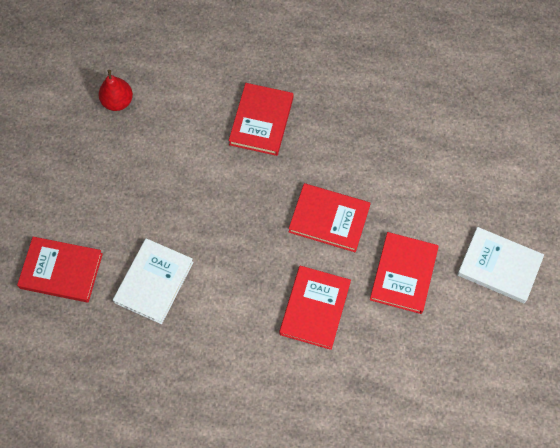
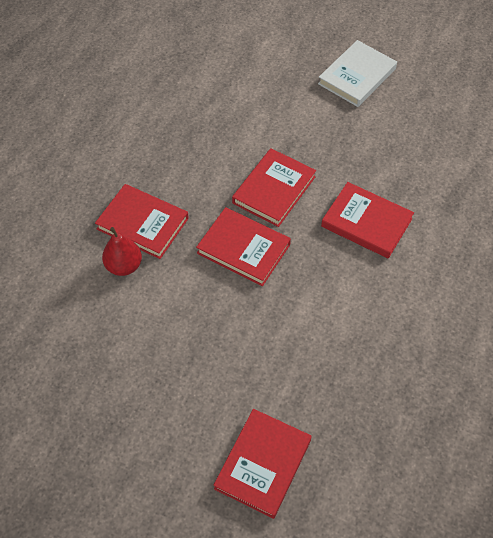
camera: 75 degrees left, 10 degrees down
red pear [99,70,133,111] -> red pear moved to [102,227,142,276]
white book [113,238,193,324] -> none
red book [370,232,439,314] -> red book moved to [196,207,291,286]

